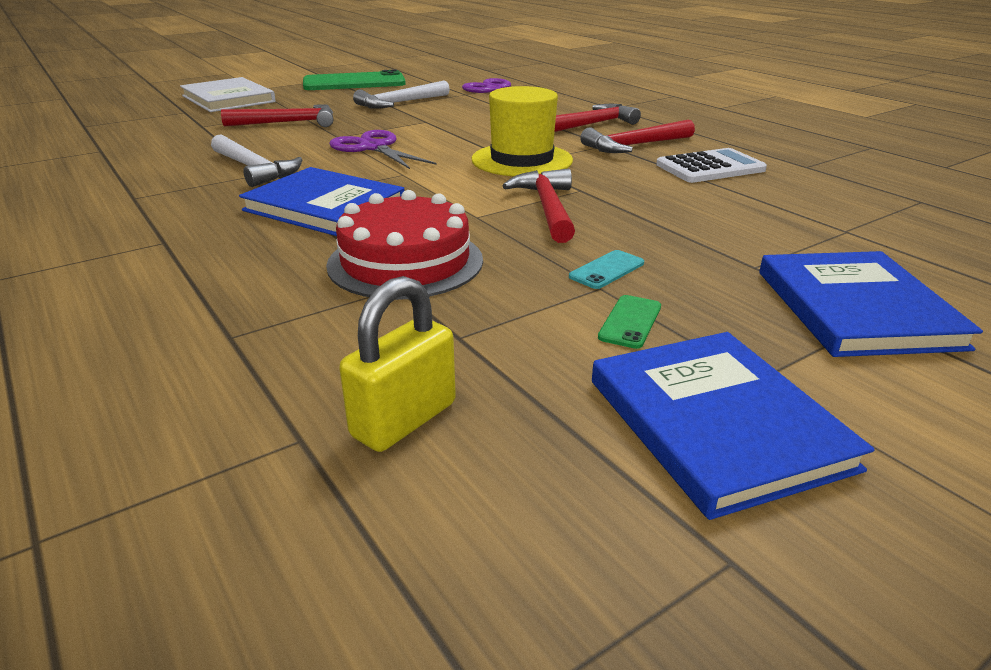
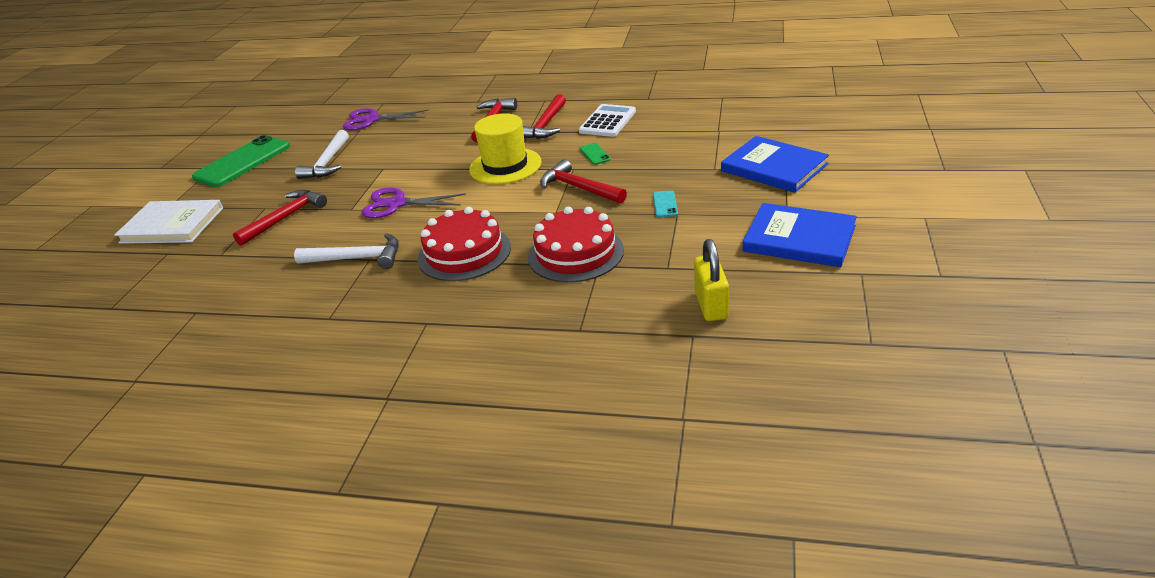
camera: 40 degrees left, 5 degrees up
blue book [239,167,405,236] -> red cake [418,207,511,281]
green phone [598,295,661,349] -> green phone moved to [580,143,611,165]

